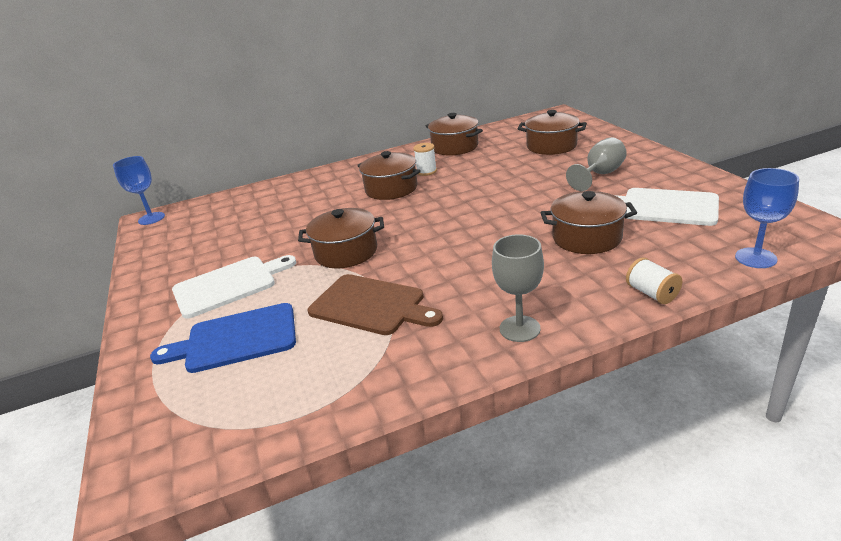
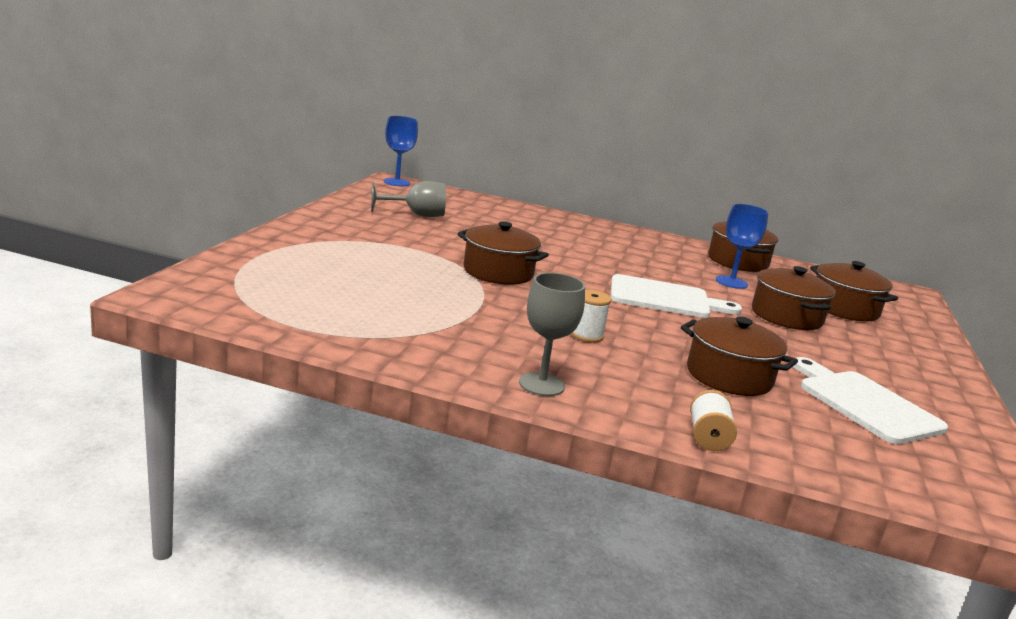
camera: 30 degrees right, 10 degrees down
blue cutting board [150,303,296,373] -> none
white cutting board [172,255,297,319] -> white cutting board moved to [611,274,742,318]
brown cutting board [307,274,443,335] -> none
brown pot [357,151,421,200] -> brown pot moved to [752,266,836,330]
white spool [413,143,437,176] -> white spool moved to [571,290,611,343]
grey goblet [566,137,627,191] -> grey goblet moved to [371,181,446,217]
blue goblet [735,168,799,268] -> blue goblet moved to [716,204,768,289]

